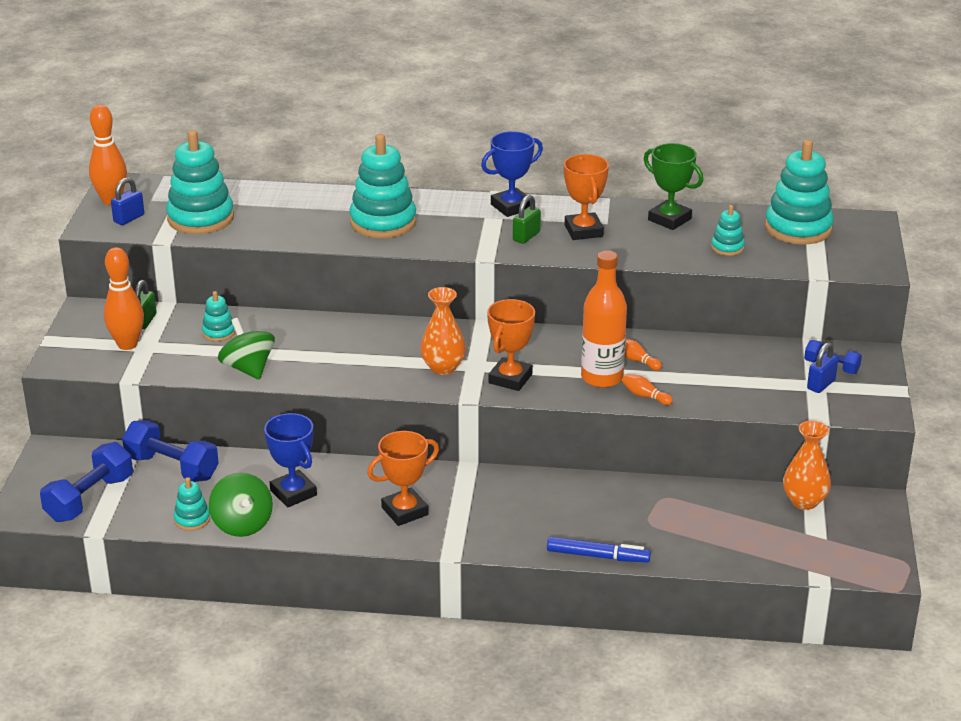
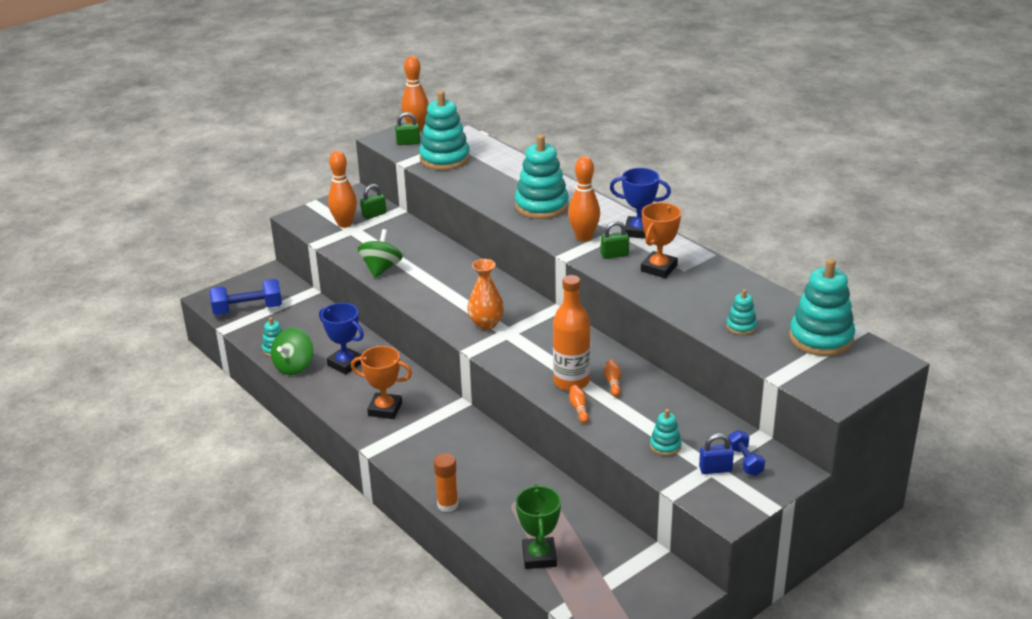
camera: 45 degrees right, 0 degrees up
blue padlock [111,177,144,225] -> green padlock [395,112,420,145]
blue dumbbell [122,420,219,482] -> none
turquoise stacking toy [202,291,235,342] -> turquoise stacking toy moved to [650,409,682,456]
blue trophy [264,413,317,507] -> blue trophy turned 60 degrees counterclockwise [319,303,364,374]
orange trophy [487,299,535,391] -> none
blue marker [547,537,651,563] -> orange glue stick [434,453,458,512]
green trophy [644,143,703,230] -> green trophy moved to [516,485,561,569]
orange vase [783,421,831,510] -> none
none -> orange bowling pin [568,156,600,241]

